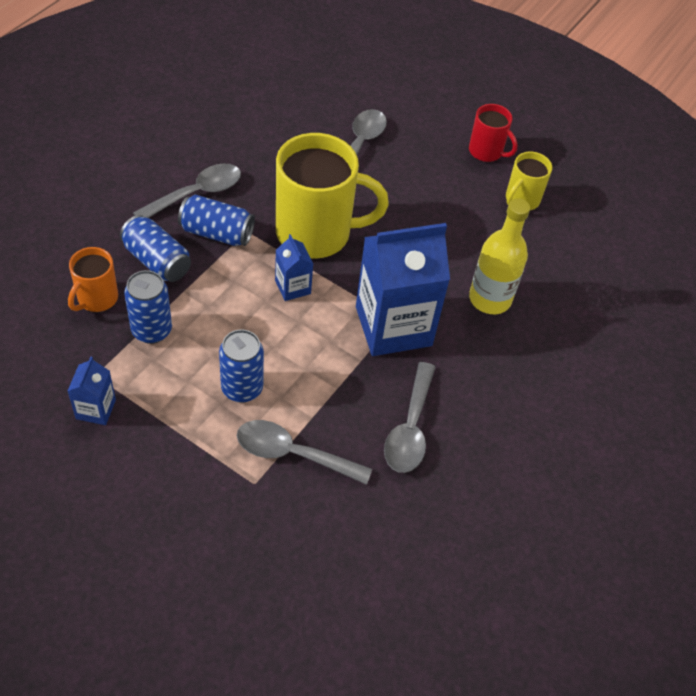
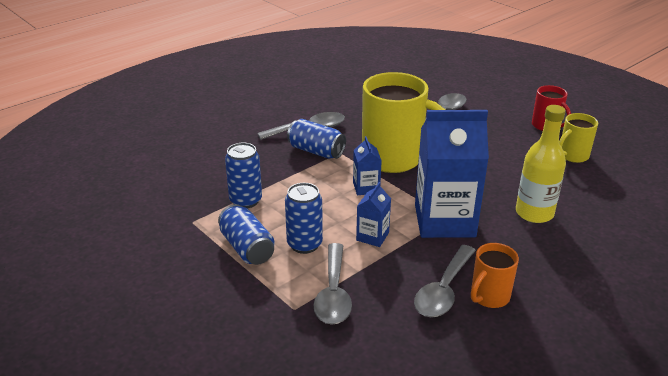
camera: 20 degrees right, 20 degrees down
orange mug [68,247,118,312] -> orange mug moved to [471,243,519,308]
blue carton [68,357,116,425] -> blue carton moved to [356,182,391,247]
blue can [120,215,191,282] -> blue can moved to [218,204,275,265]
grey spoon [237,420,372,485] -> grey spoon turned 120 degrees counterclockwise [314,243,352,324]

